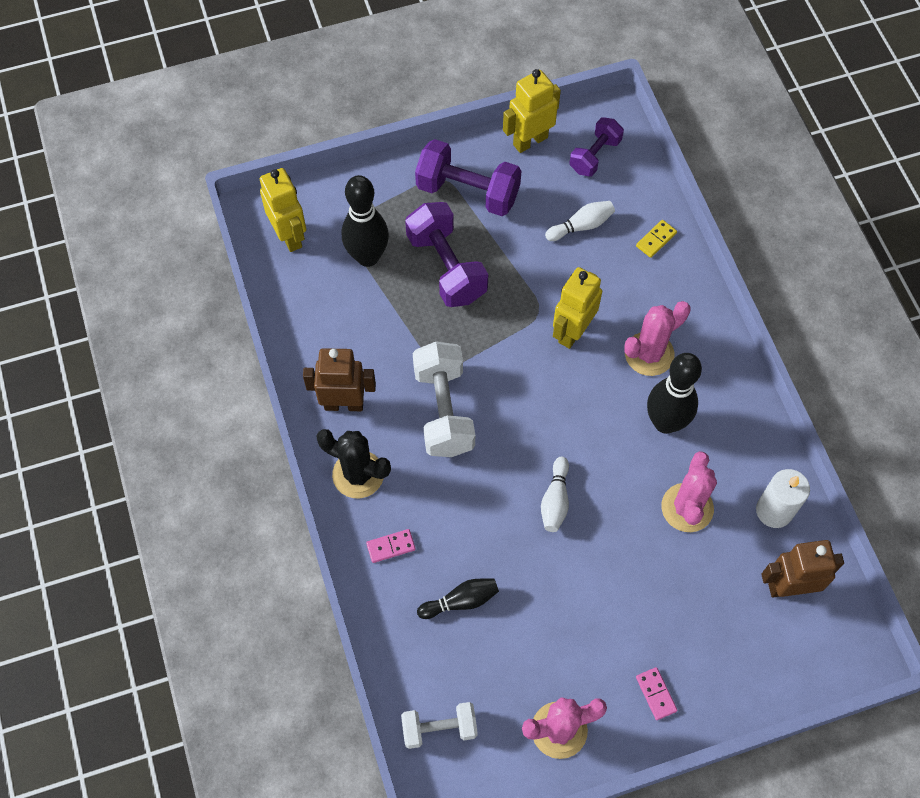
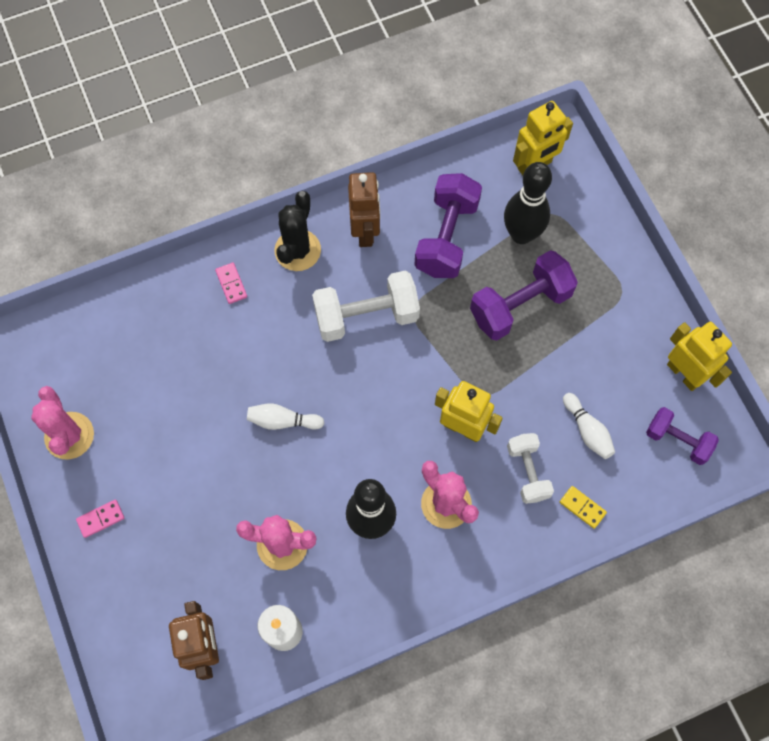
camera: 85 degrees right, 5 degrees up
white dumbbell [401,702,478,749] -> white dumbbell moved to [507,433,554,504]
purple dumbbell [415,139,521,216] -> purple dumbbell moved to [414,173,482,278]
black bowling pin [417,578,499,619] -> none

